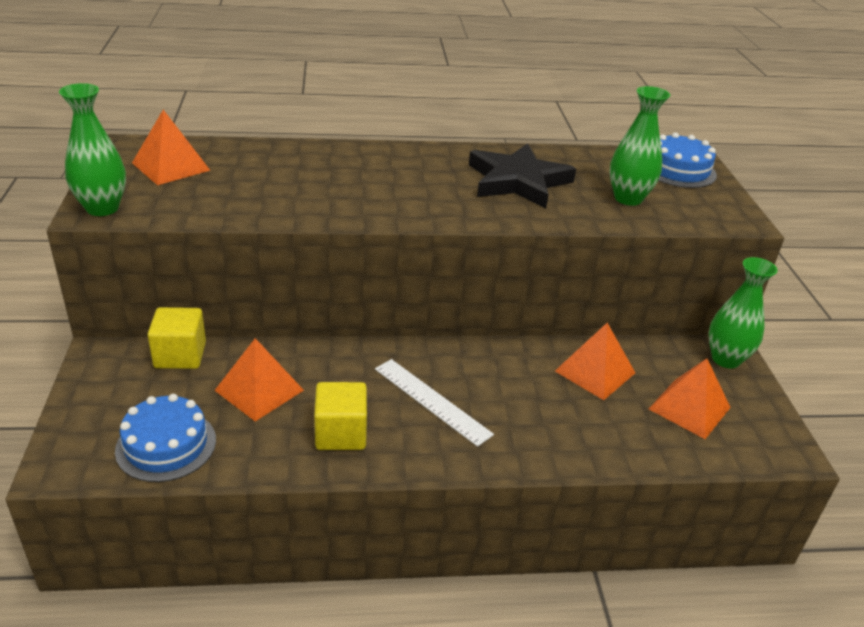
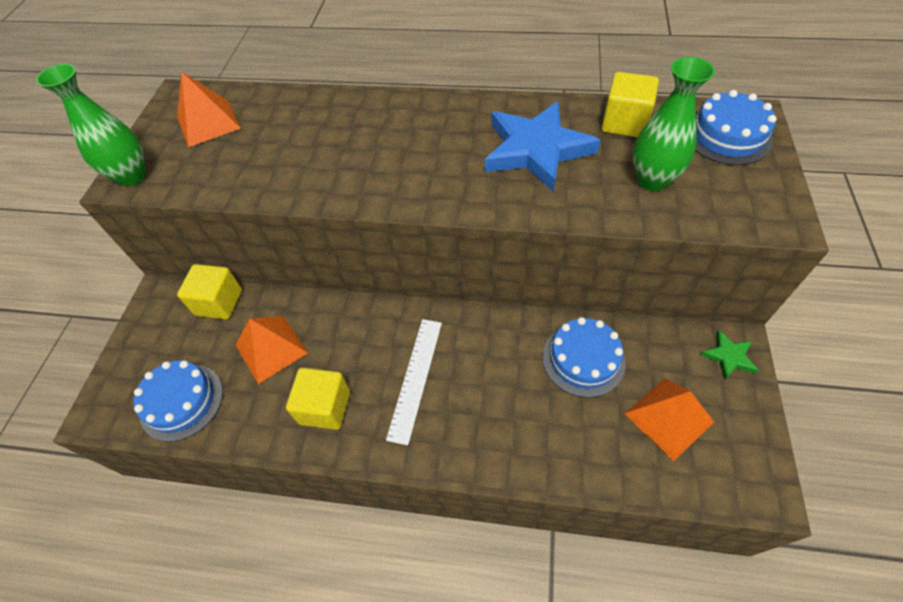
camera: 20 degrees right, 20 degrees up
white ruler [375,359,494,447] -> white ruler turned 45 degrees clockwise [386,319,442,445]
black star [469,143,576,209] -> blue star [485,101,601,192]
orange pyramid [555,323,635,400] -> blue cake [543,317,626,398]
green vase [708,257,778,369] -> green star [700,330,759,380]
none -> yellow cube [601,72,659,137]

